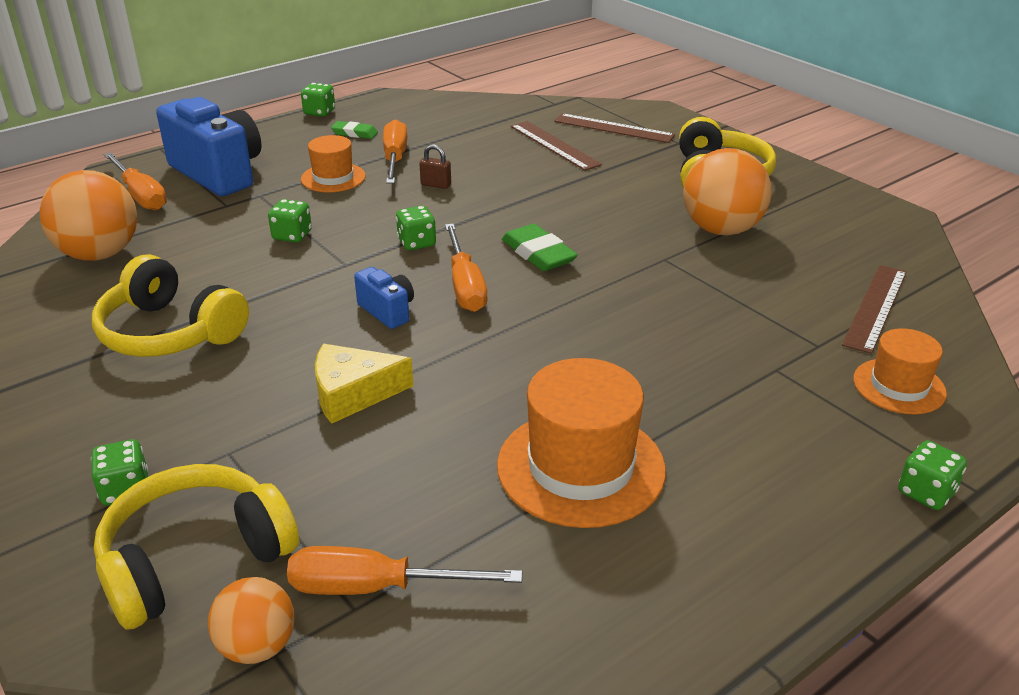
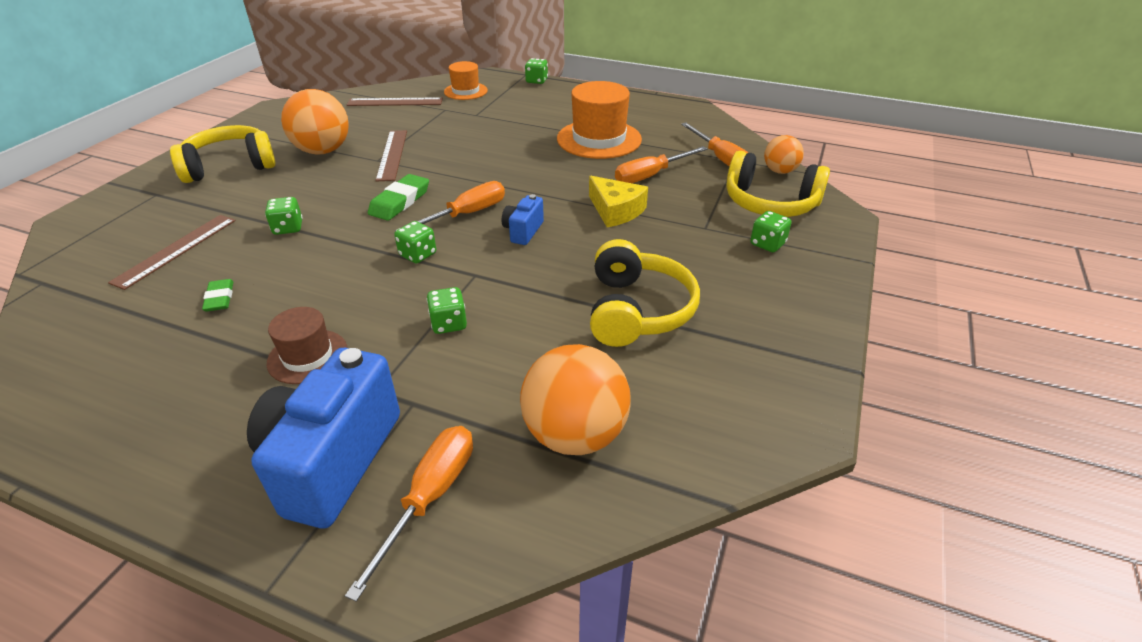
camera: 120 degrees left, 5 degrees up
green dice [301,83,335,117] -> green dice moved to [265,197,303,235]
orange hat [301,135,366,193] -> brown hat [267,307,347,384]
green eraser [331,121,378,139] -> green eraser moved to [202,279,234,312]
orange screwdriver [383,119,407,184] -> orange screwdriver moved to [615,146,707,183]
brown padlock [419,144,451,189] -> none
brown ruler [554,113,675,143] -> brown ruler moved to [375,130,407,181]

